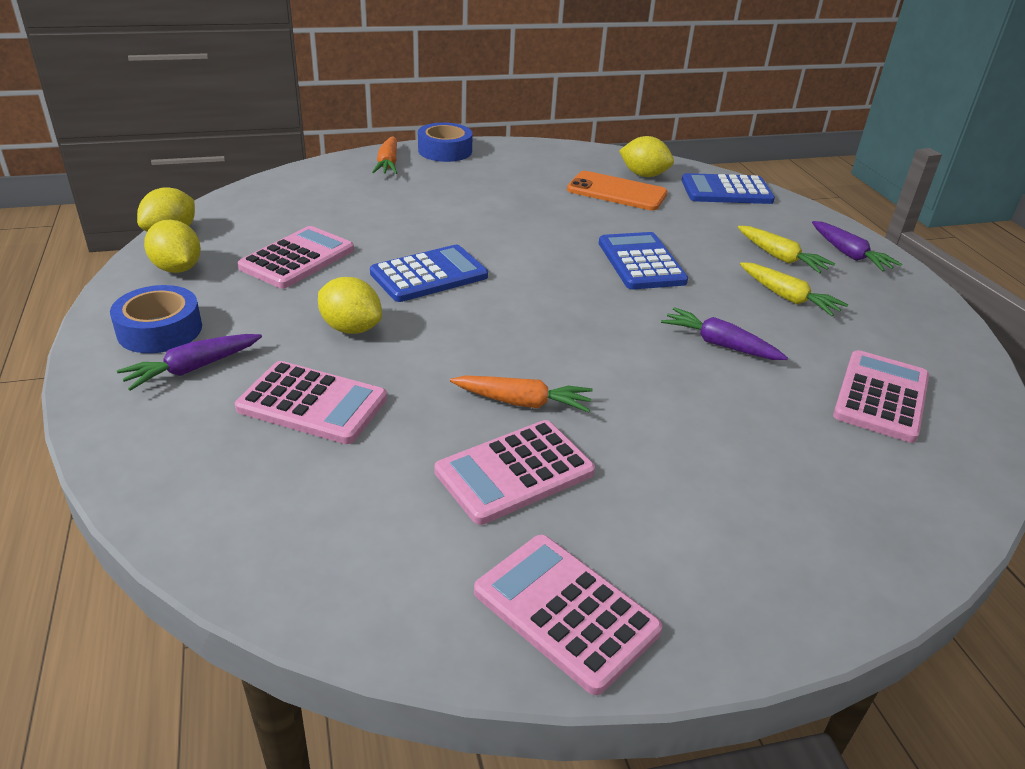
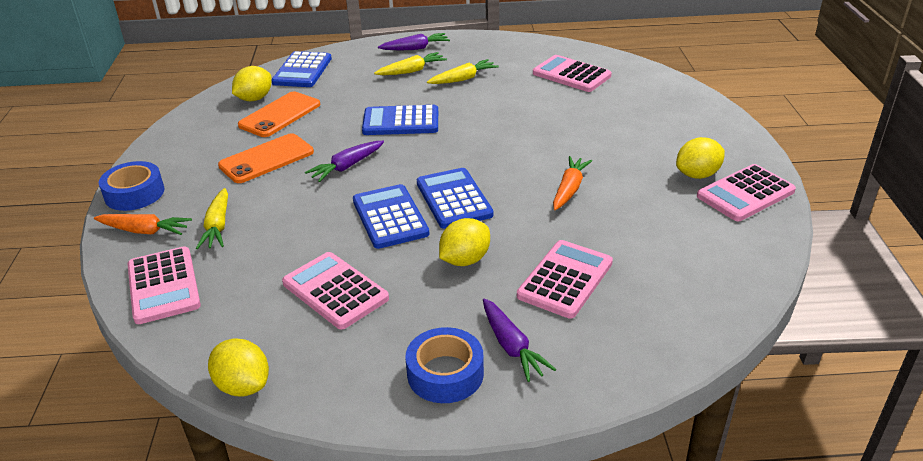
camera: 75 degrees left, 0 degrees up
yellow lemon [144,219,201,273] -> yellow lemon moved to [676,137,725,179]
pink calculator [434,420,595,525] -> pink calculator moved to [127,247,201,324]
purple carrot [661,307,788,360] -> purple carrot moved to [305,141,384,182]
none -> yellow carrot [196,188,228,249]
none -> orange phone [218,133,314,183]
none -> blue calculator [417,168,493,229]

